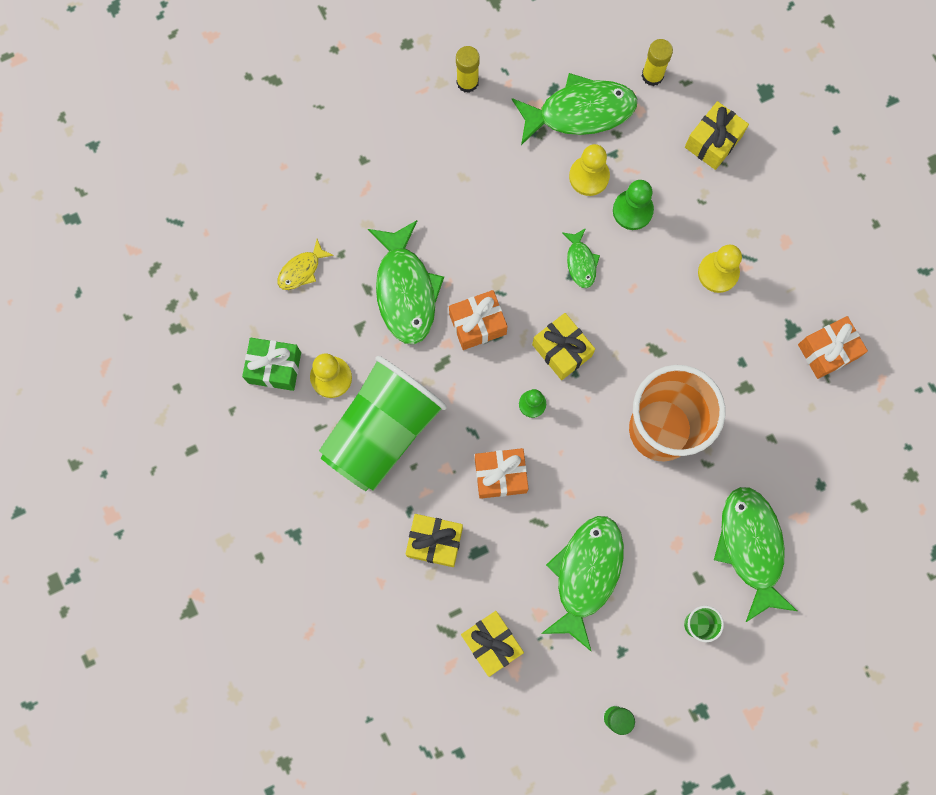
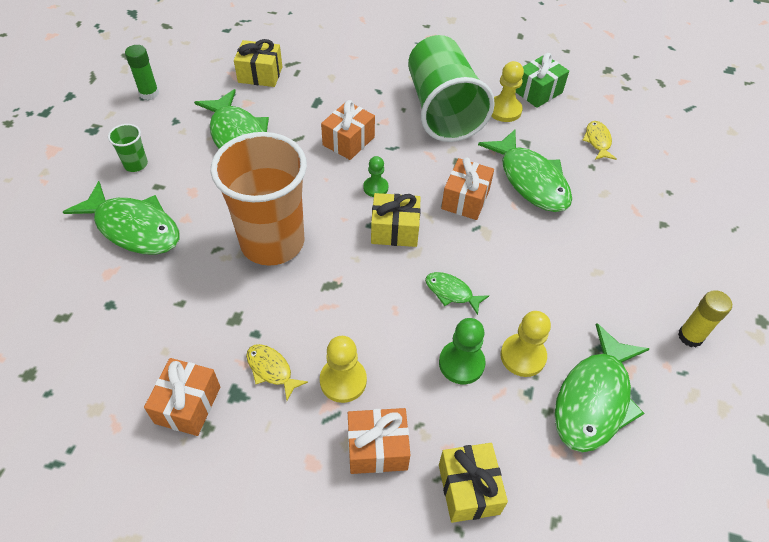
camera: 130 degrees right, 25 degrees down
green fish [368,220,444,344] -> green fish turned 150 degrees counterclockwise [478,130,572,212]
yellow gift [405,514,463,567] -> none
yellow glue stick [642,39,673,86] -> none
none -> yellow fish [246,344,308,400]
none -> orange gift [348,408,410,474]

